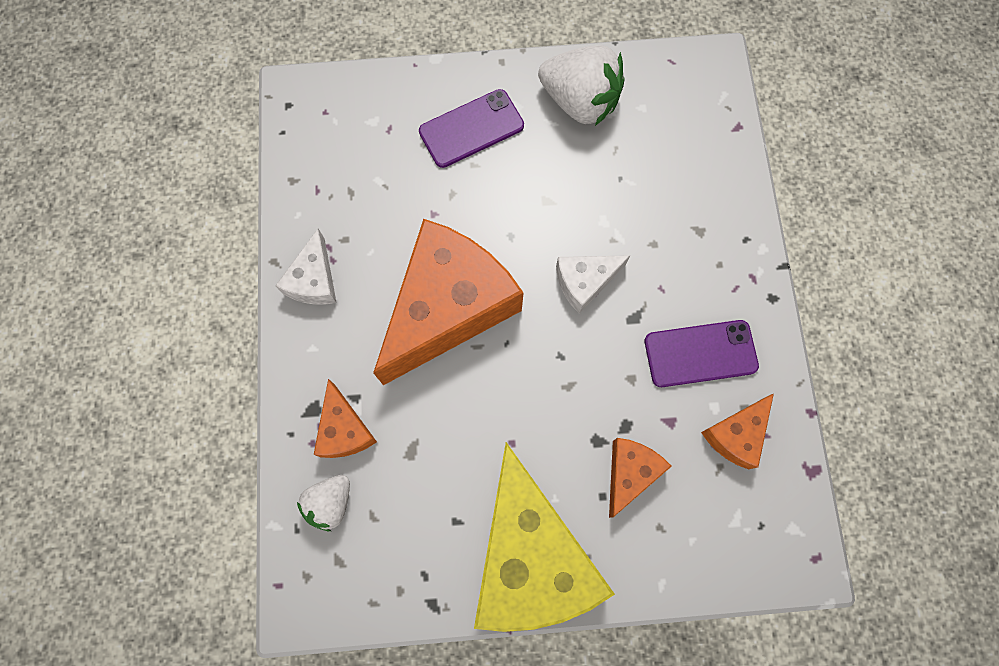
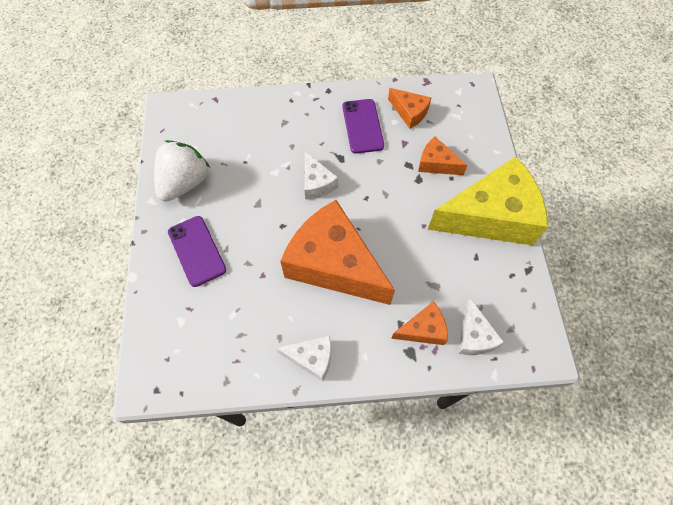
camera: 90 degrees left, 10 degrees down
white strawberry [297,475,350,531] -> white cheese [458,298,504,355]

